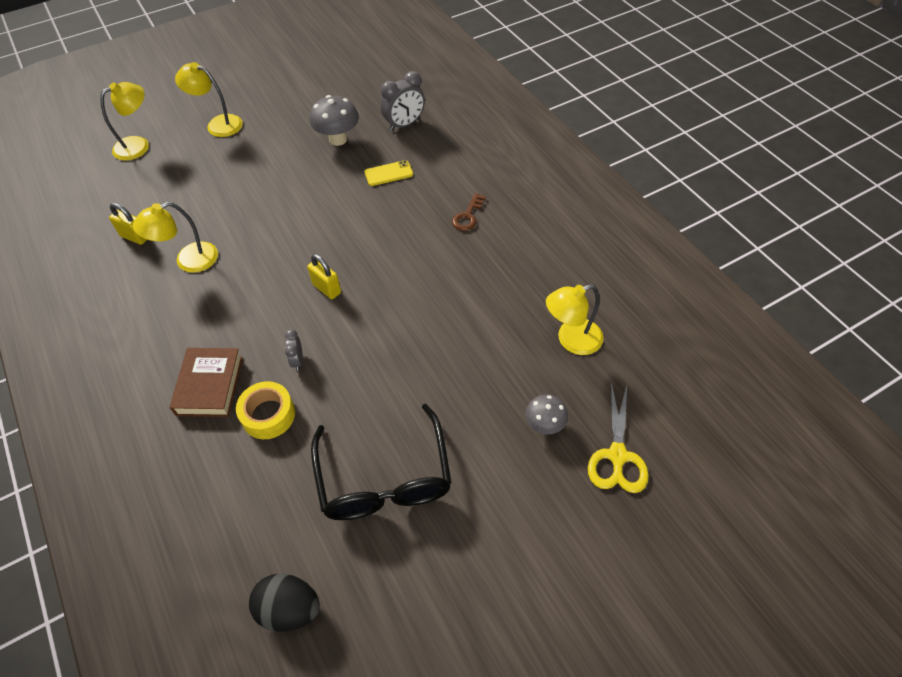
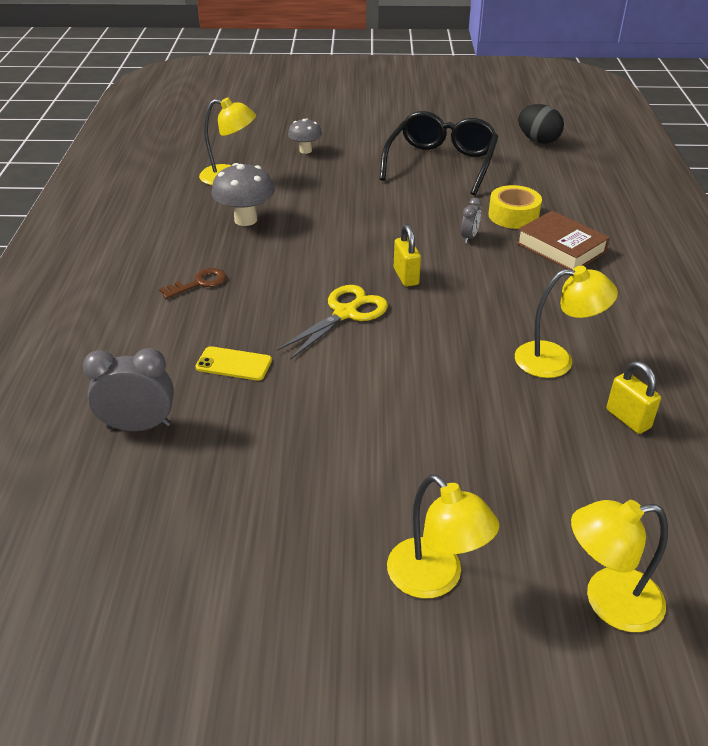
camera: 150 degrees left, 15 degrees down
brown book [169,348,243,417] -> brown book turned 75 degrees counterclockwise [516,211,610,270]
grey mushroom [309,95,359,146] -> grey mushroom moved to [212,163,275,226]
yellow scissors [588,382,649,493] -> yellow scissors moved to [277,285,388,360]

